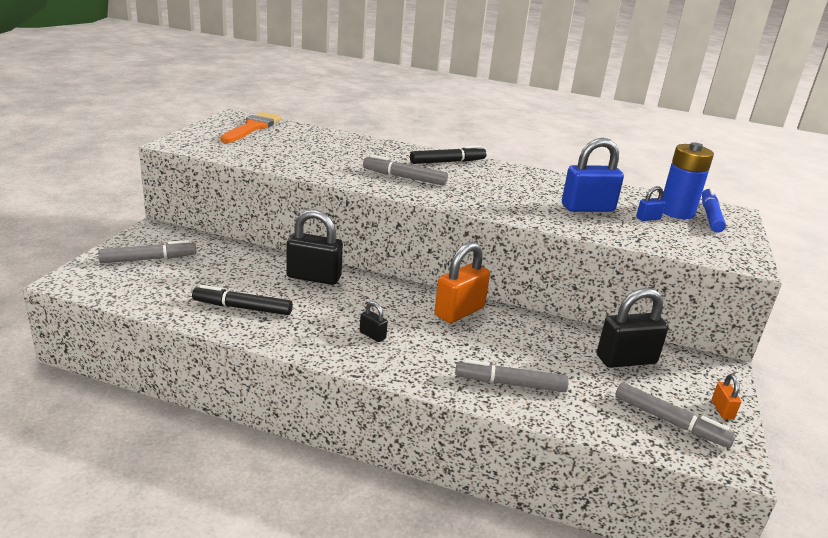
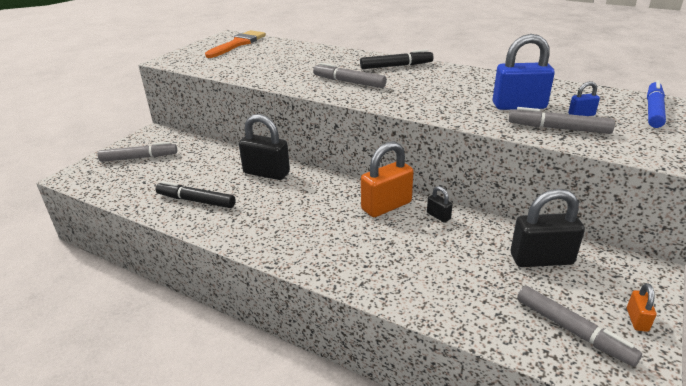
camera: 15 degrees right, 5 degrees up
black padlock [360,301,388,342] -> black padlock moved to [427,186,453,223]
grey marker [455,359,569,392] -> grey marker moved to [508,107,615,134]
blue battery [662,142,714,219] -> none

